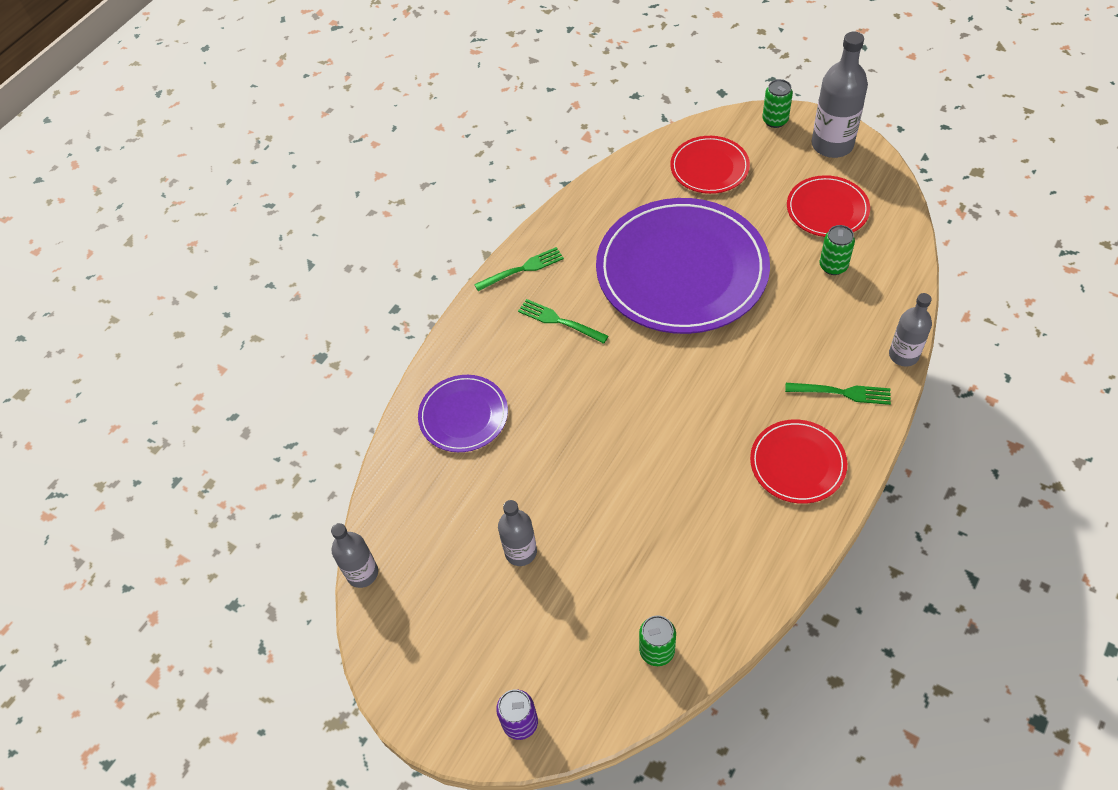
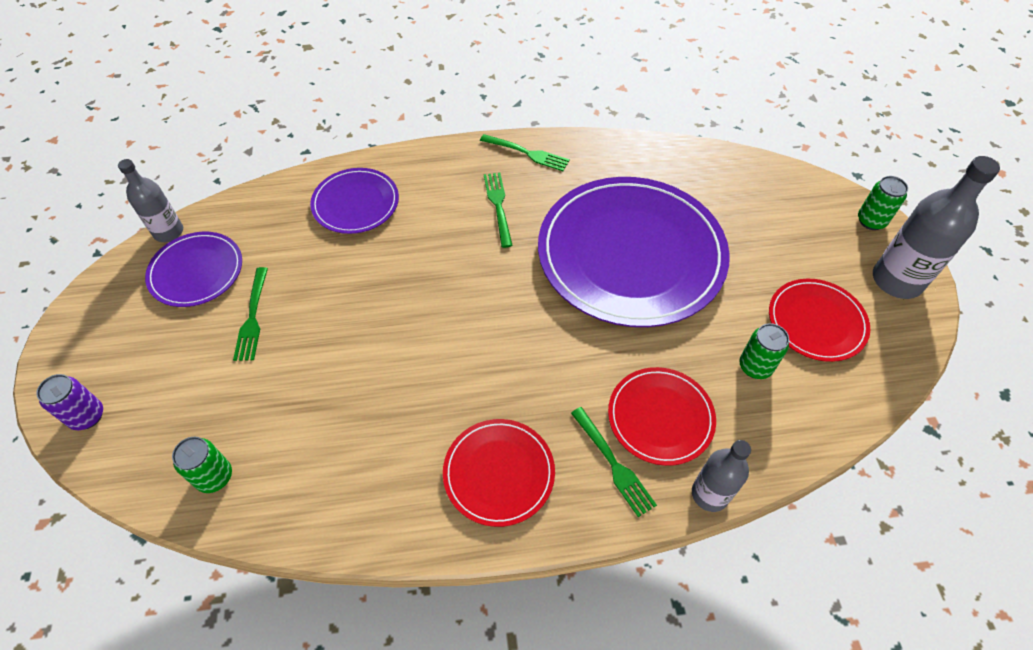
camera: 45 degrees right, 0 degrees up
grey bottle [498,500,537,566] -> green fork [233,267,268,361]
red plate [670,136,750,194] -> red plate moved to [608,367,716,466]
none -> purple plate [145,232,242,307]

